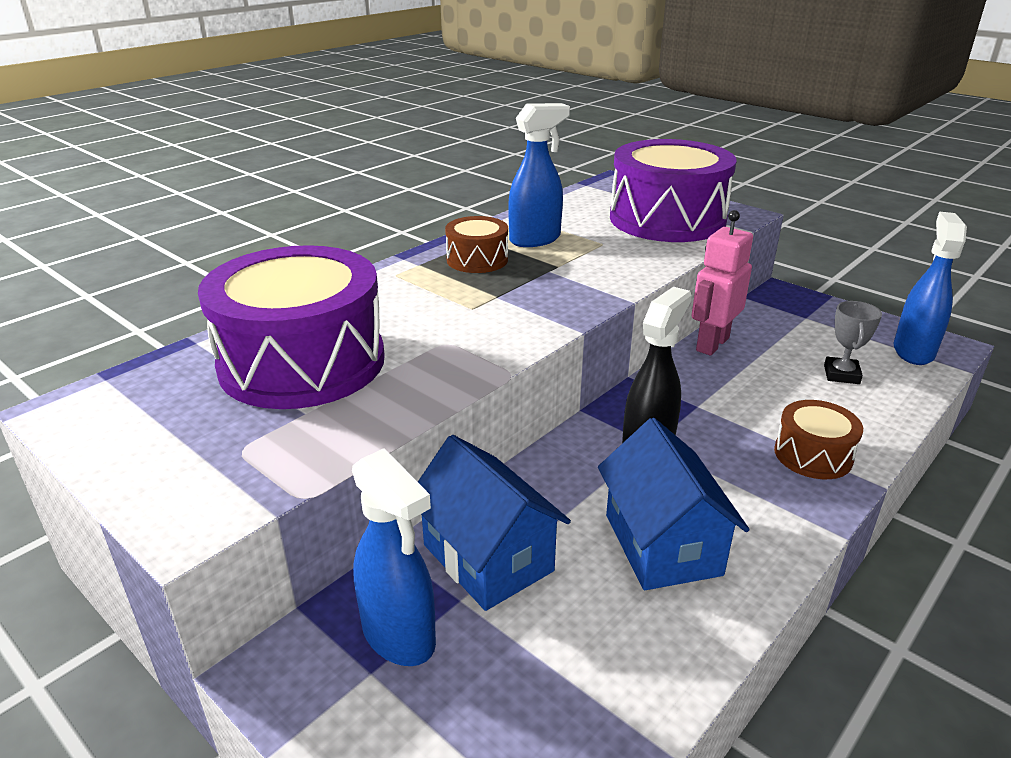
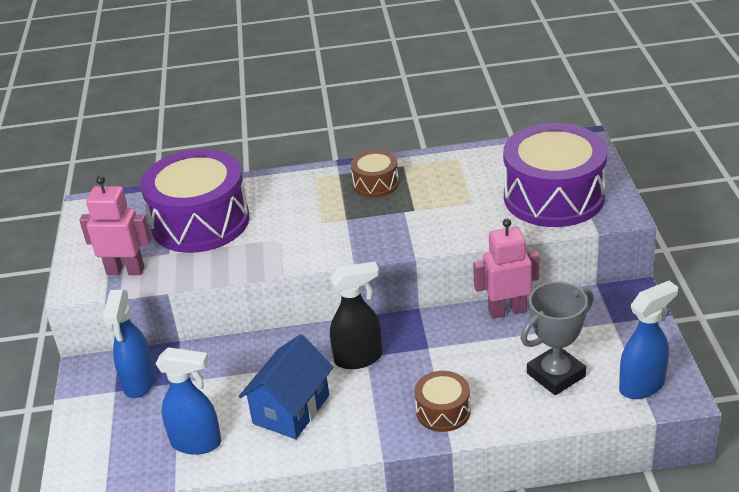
camera: 45 degrees right, 5 degrees up
blue house [418,435,571,611] -> none
blue spray bottle [508,103,570,247] -> blue spray bottle moved to [156,347,221,455]
grey trophy [824,301,882,384] -> grey trophy [521,282,594,395], size x1.65
none -> pink robot [79,176,151,275]

